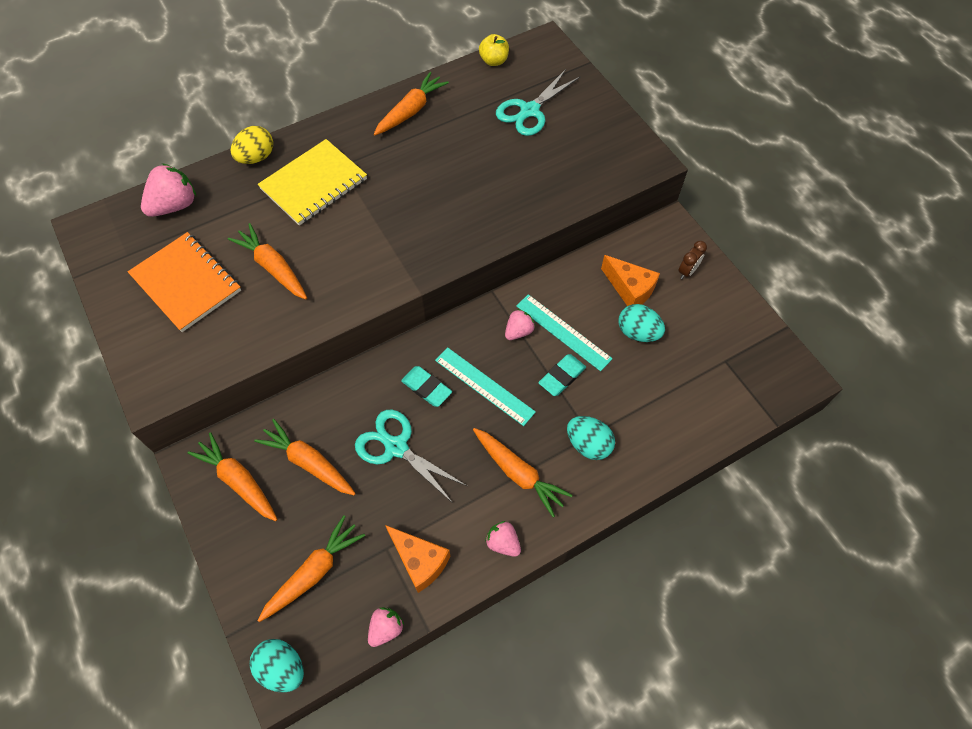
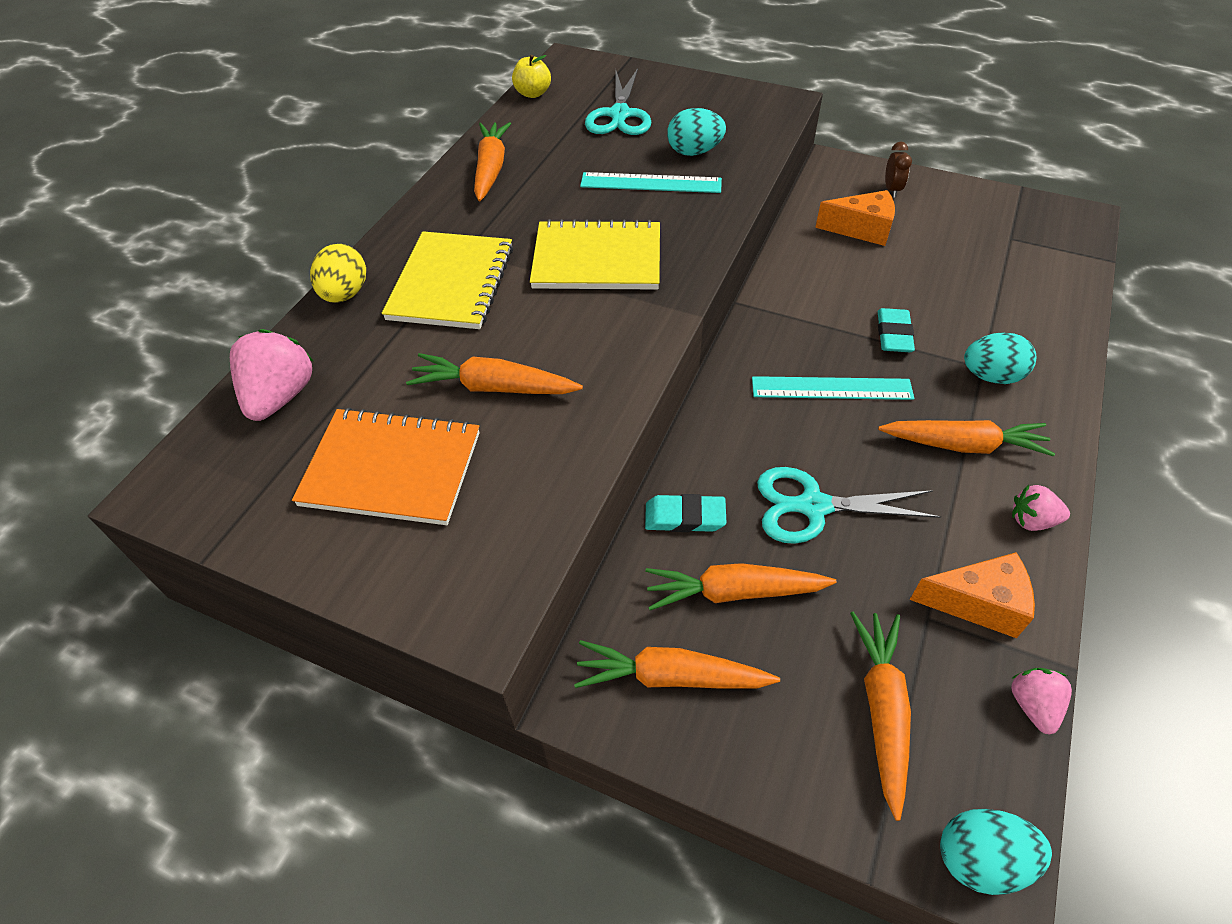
camera: 35 degrees left, 10 degrees down
turquoise eraser [401,366,452,407] -> turquoise eraser moved to [645,494,726,532]
pink strawberry [505,309,535,340] -> none
turquoise ruler [516,294,613,371] -> turquoise ruler moved to [580,172,722,193]
turquoise egg [619,304,665,342] -> turquoise egg moved to [667,108,726,156]
none -> yellow notebook [530,219,660,290]

